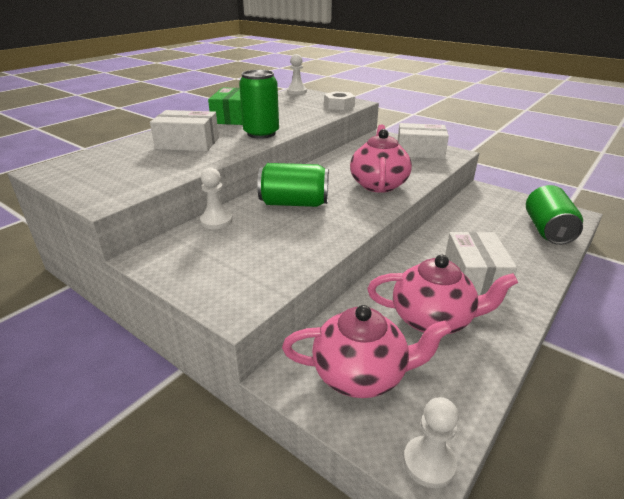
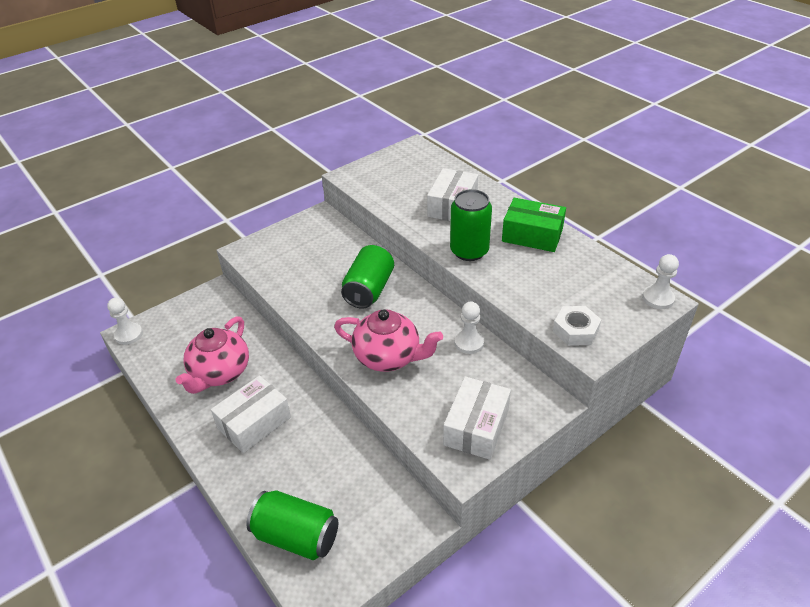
camera: 105 degrees right, 10 degrees up
white pawn [200,168,233,229] -> white pawn moved to [454,302,484,354]
pink teapot [282,305,451,398] -> none
white box [445,232,517,295] -> white box turned 60 degrees counterclockwise [211,375,291,453]

